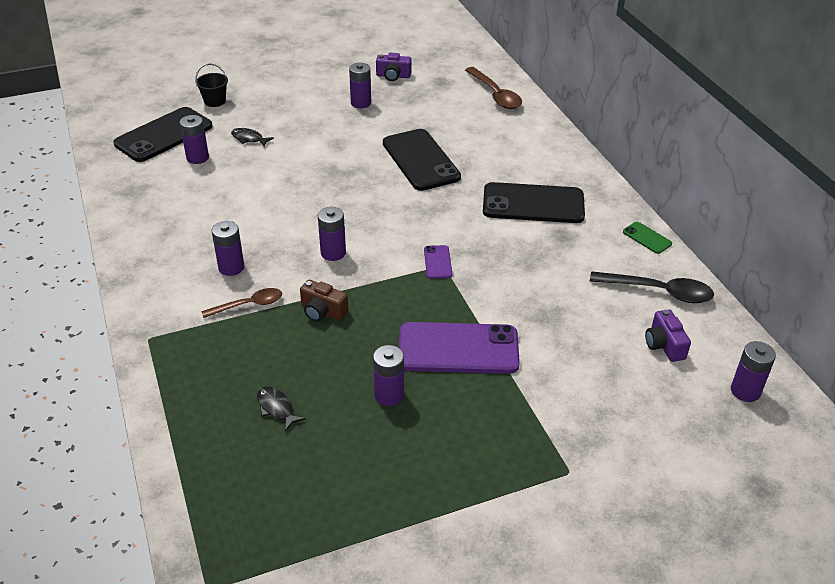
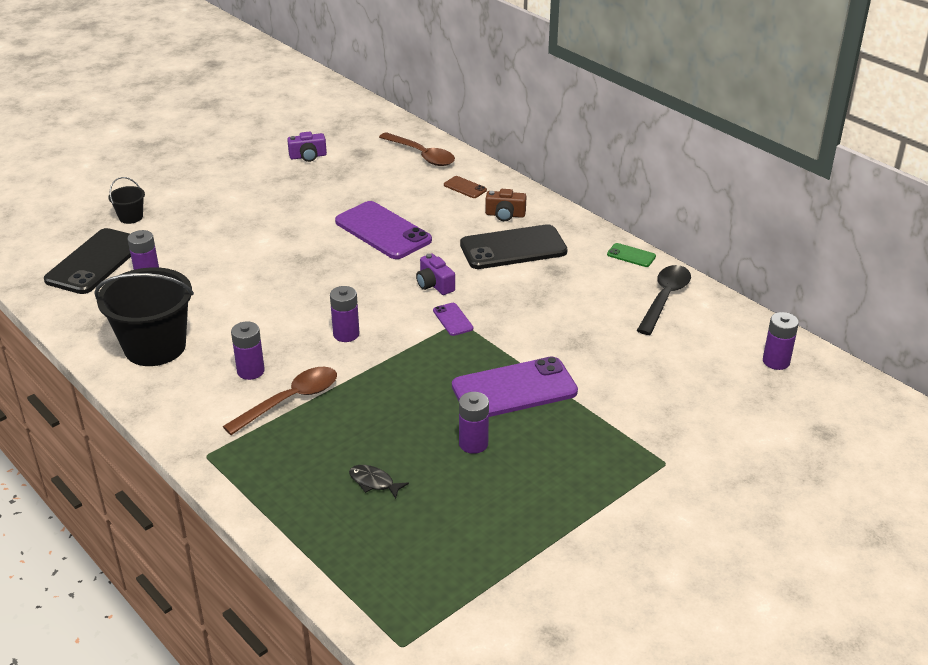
camera: 20 degrees left, 5 degrees down
brown spoon [201,288,282,318] -> brown spoon [223,367,337,435], size x1.52
black fish [231,128,274,147] -> none
brown camera [300,280,349,321] -> brown camera moved to [485,189,526,221]
purple battery [349,63,371,108] -> none
black phone [383,129,461,191] -> purple phone [335,201,432,259]
black spoon [590,271,714,303] -> black spoon turned 60 degrees counterclockwise [637,265,691,335]
purple camera [645,309,691,362] -> purple camera moved to [416,254,455,295]
none -> black bucket [94,267,194,366]
none -> brown phone [444,176,487,198]

